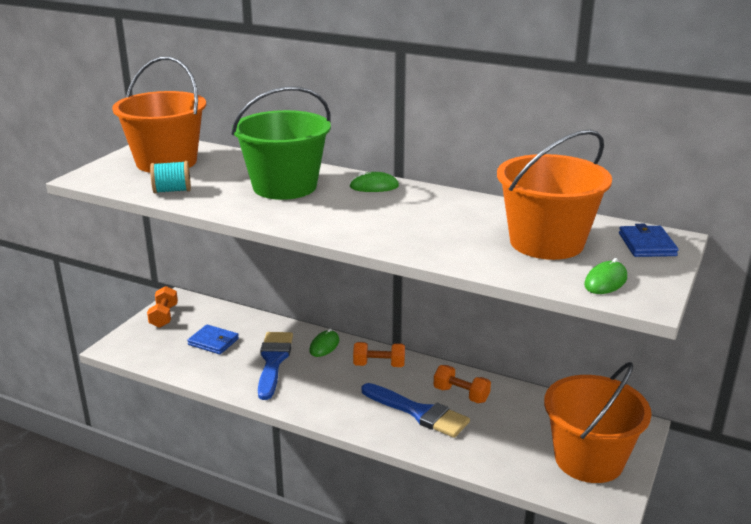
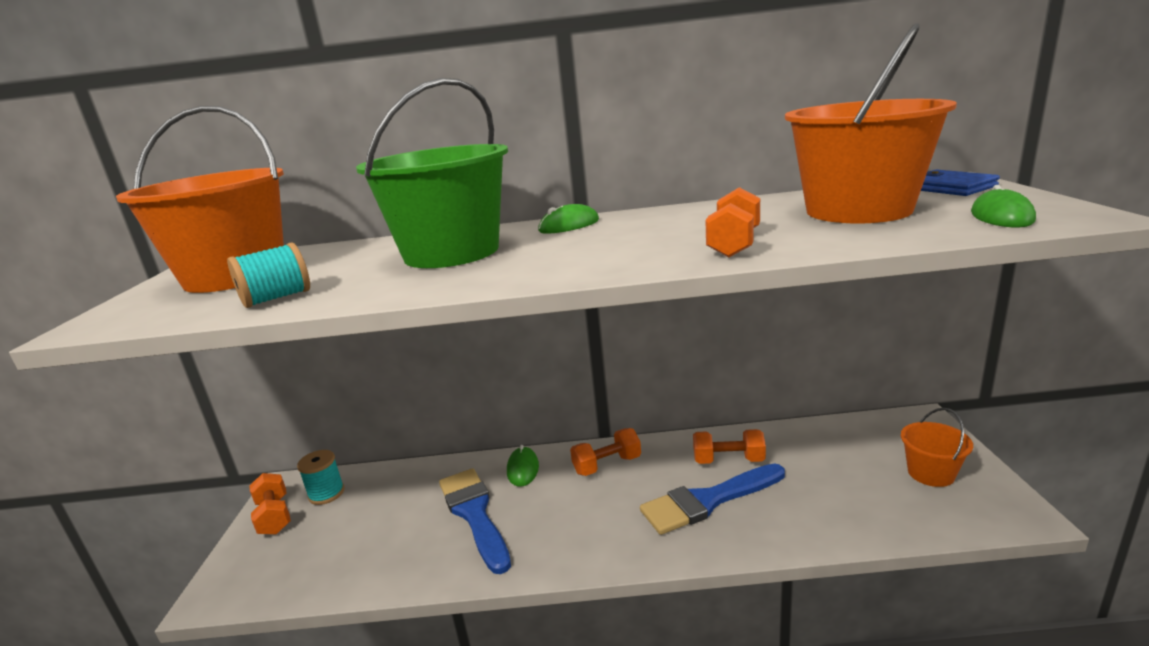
camera: 25 degrees left, 5 degrees down
blue wallet [187,325,239,354] -> none
blue brush [362,383,470,438] -> blue brush turned 150 degrees clockwise [640,463,785,535]
orange bucket [544,362,652,483] -> orange bucket [901,408,973,487], size x0.49
none -> turquoise spool [297,450,344,505]
none -> orange dumbbell [705,187,760,258]

